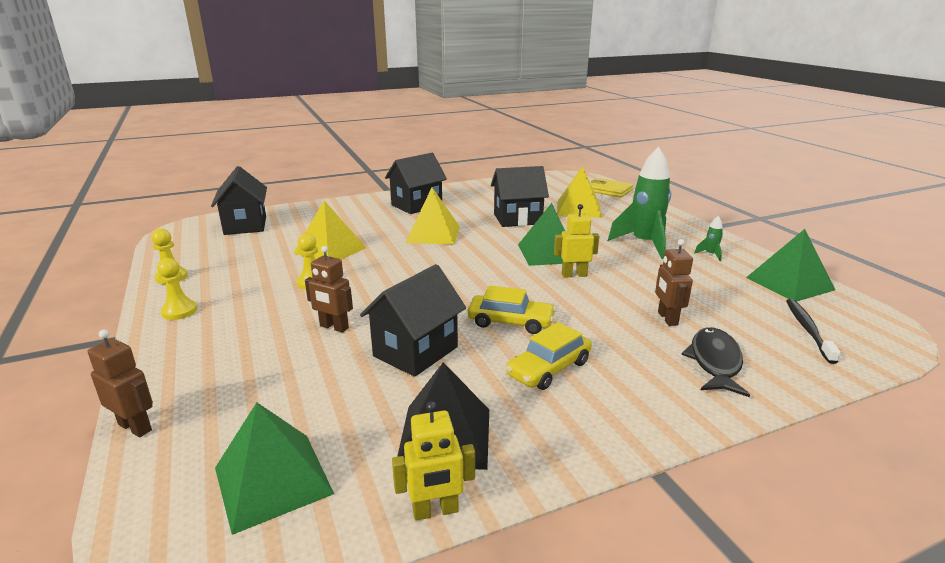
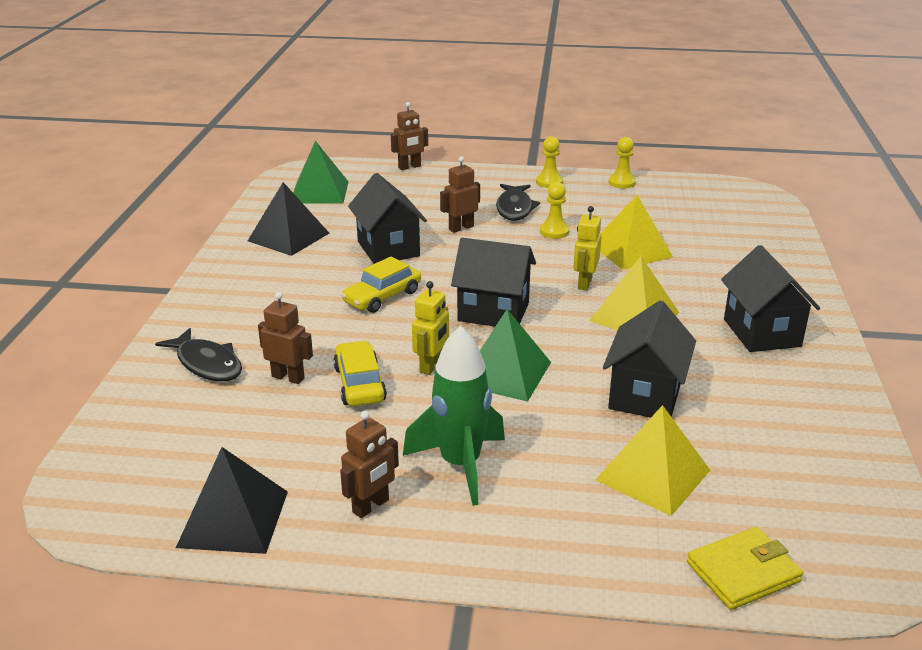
camera: 120 degrees right, 5 degrees up
black house [211,166,267,235] -> black house moved to [451,238,536,327]
yellow robot [392,401,475,520] -> yellow robot moved to [573,206,602,290]
yellow car [506,322,592,390] -> yellow car moved to [333,341,387,406]
green rocket [694,216,723,261] -> brown robot [340,411,399,518]
green pyramid [746,229,835,302] -> black pyramid [176,447,288,554]
black toothbrush [786,299,841,364] -> none
none -> black fish [496,184,540,221]

